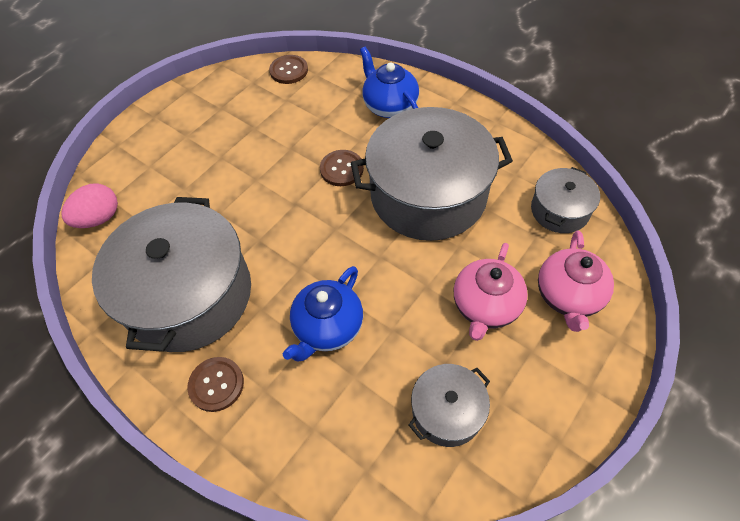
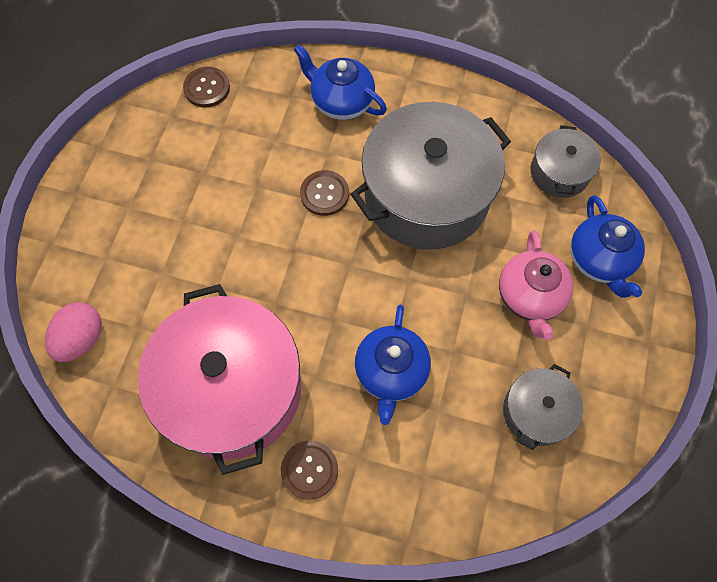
camera: 25 degrees left, 10 degrees up
grey pot [92,197,251,352] -> pink pot [138,284,301,475]
pink teapot [538,230,614,332] -> blue teapot [570,195,645,298]

